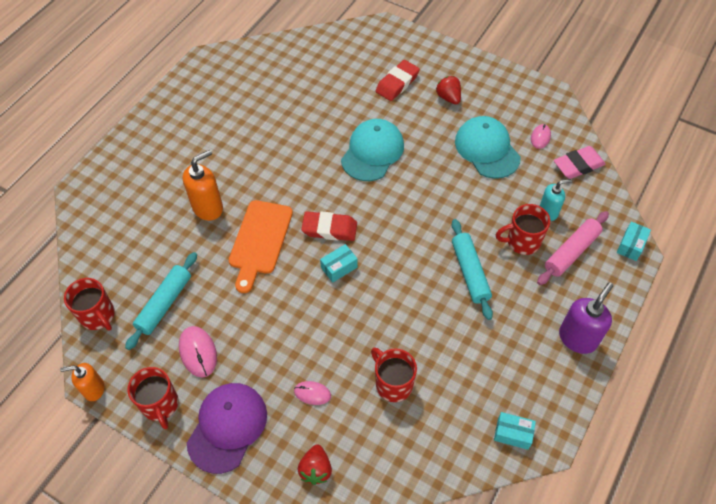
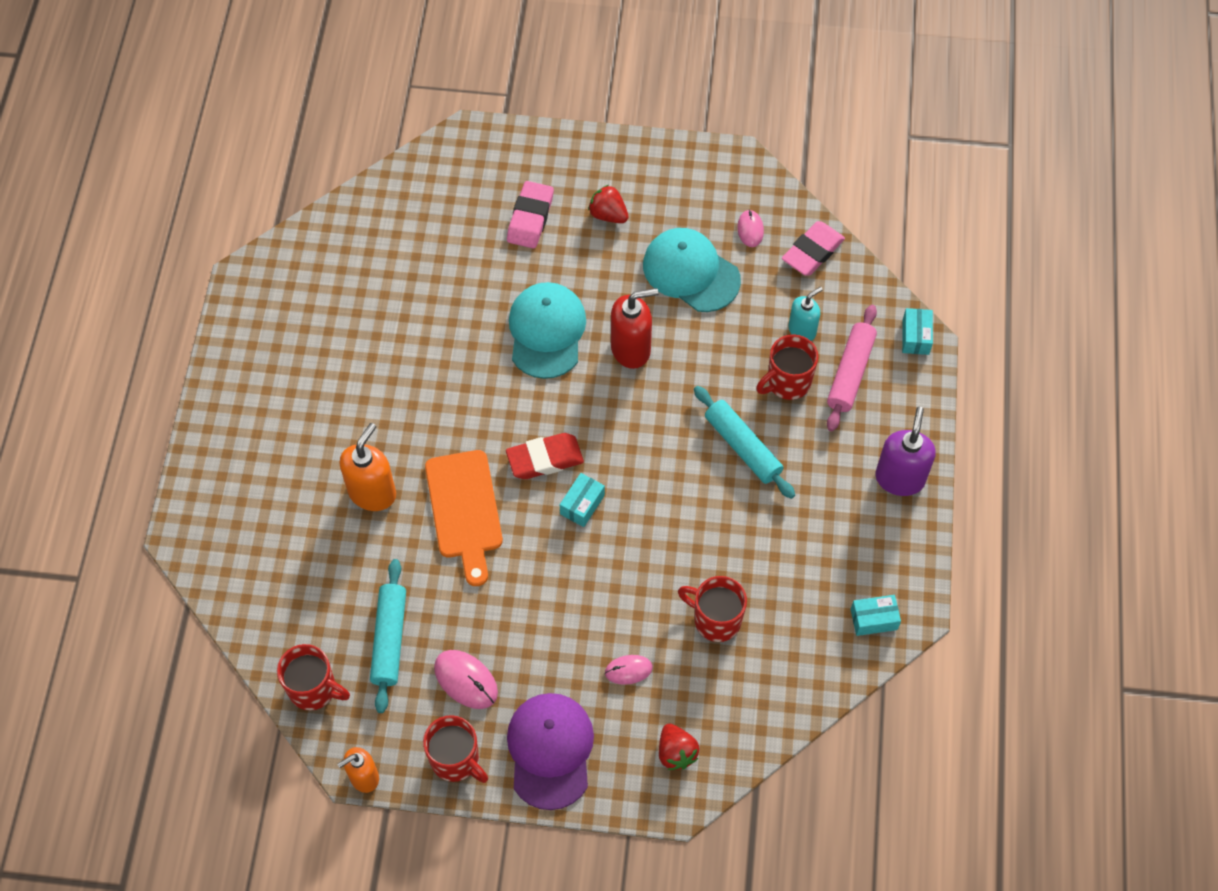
camera: 25 degrees left, 5 degrees up
red eraser [376,60,420,101] -> pink eraser [507,181,554,248]
none -> red soap dispenser [611,288,658,369]

